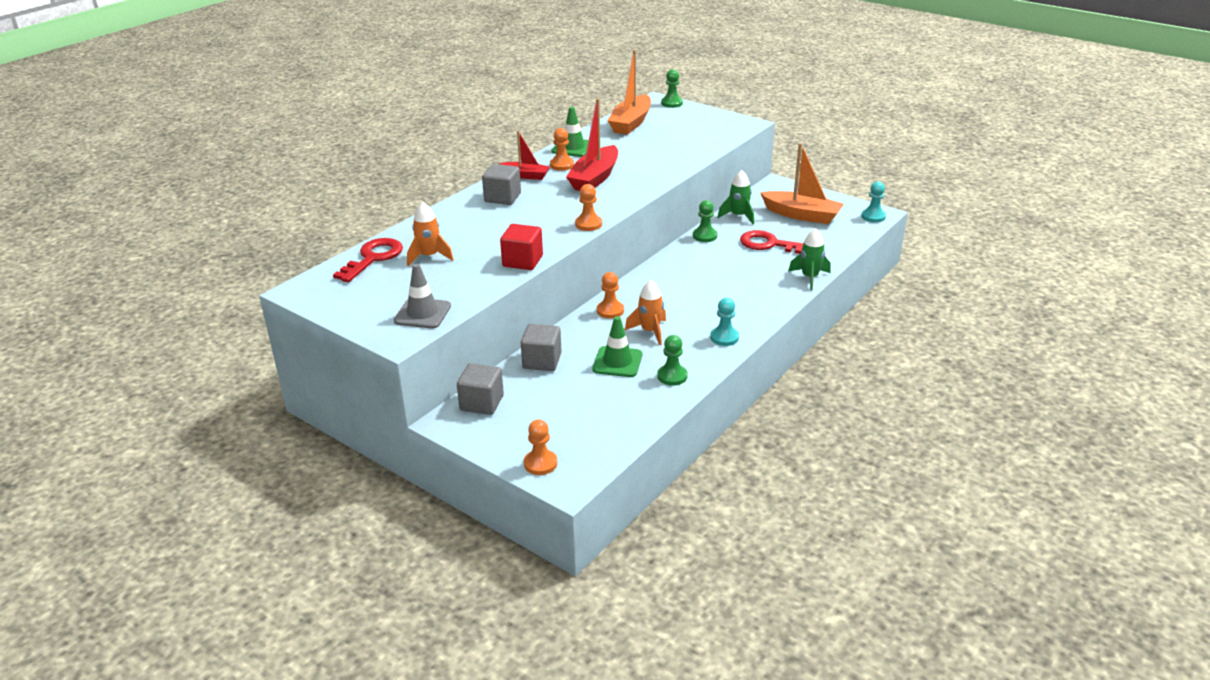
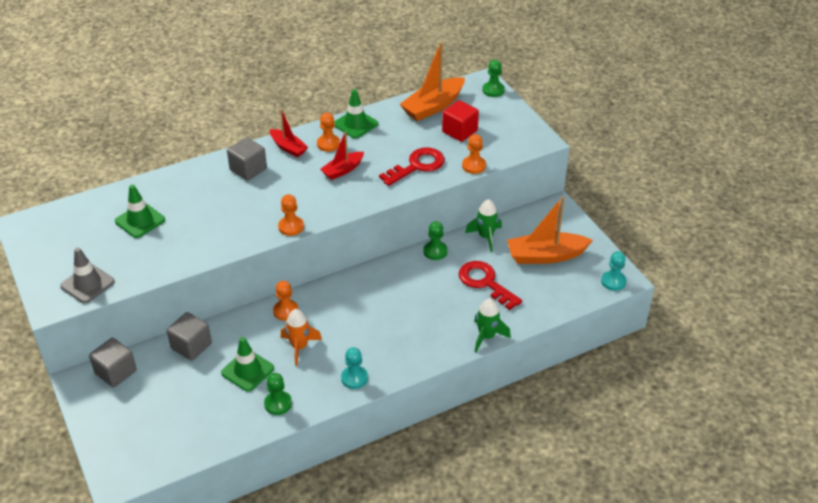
camera: 25 degrees right, 10 degrees up
red key [333,238,403,282] -> red key moved to [379,147,445,186]
orange rocket [407,202,454,266] -> green traffic cone [115,185,165,238]
red cube [500,224,543,270] -> red cube moved to [442,100,479,142]
orange pawn [524,420,557,475] -> orange pawn moved to [462,134,486,174]
red boat [566,98,618,191] -> red boat [320,131,364,180], size x0.60
orange boat [761,143,844,224] -> orange boat turned 120 degrees clockwise [507,196,593,264]

